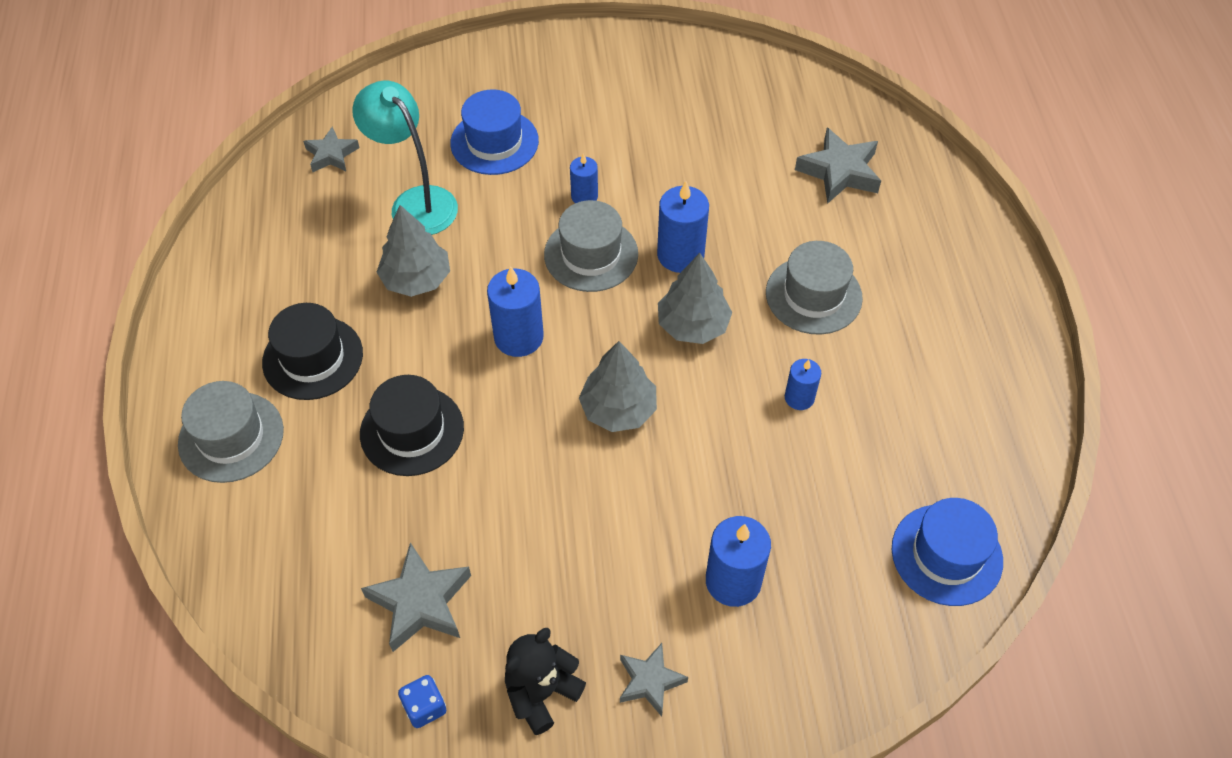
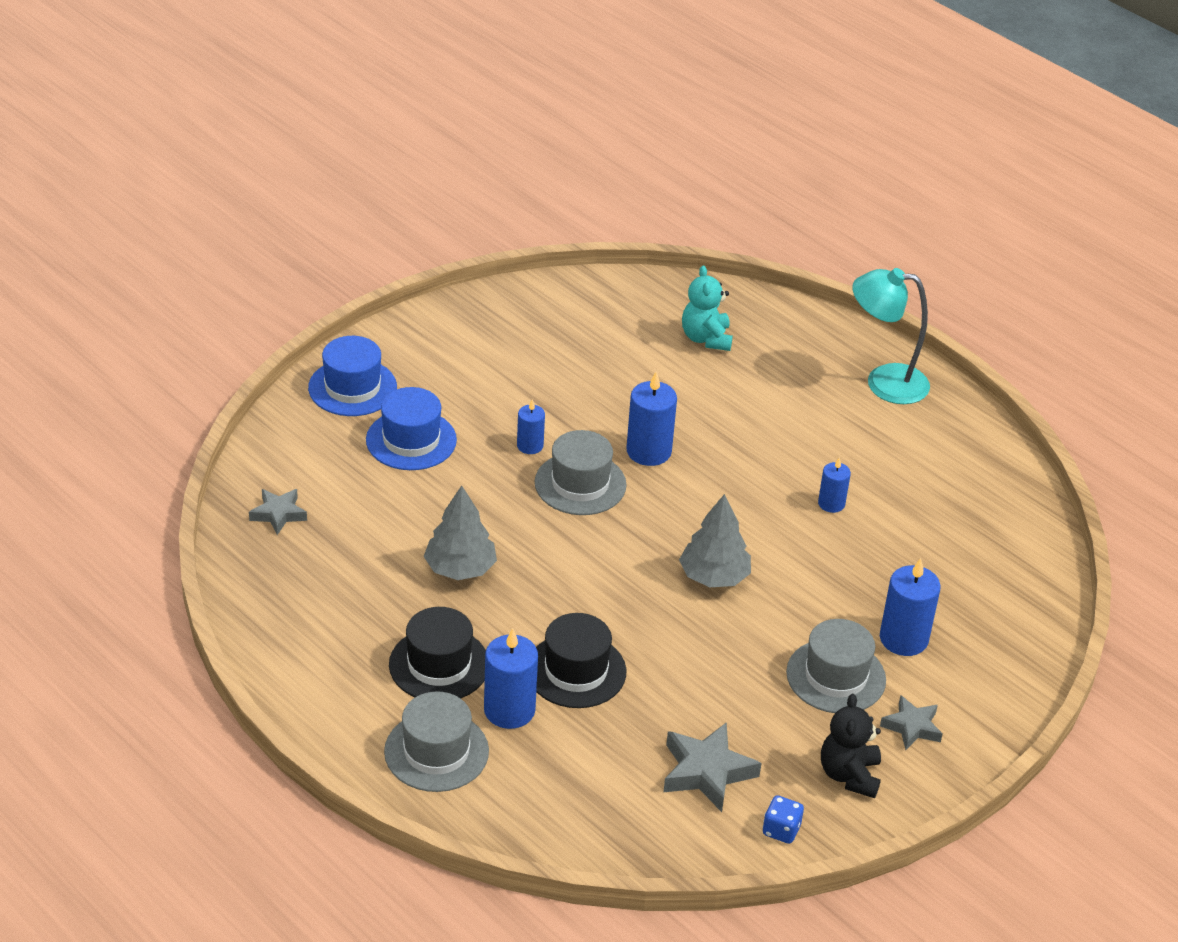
camera: 40 degrees left, 15 degrees down
turquoise lamp [352,81,458,235] -> turquoise lamp moved to [853,268,930,404]
blue candle [487,266,544,357] -> blue candle moved to [484,628,538,729]
grey tree [658,253,733,344] -> none
grey hat [766,241,863,335] -> grey hat moved to [786,619,886,713]
grey star [795,128,881,204] -> turquoise teddy bear [682,265,733,351]
blue hat [892,498,1003,606] -> blue hat moved to [308,336,397,416]

